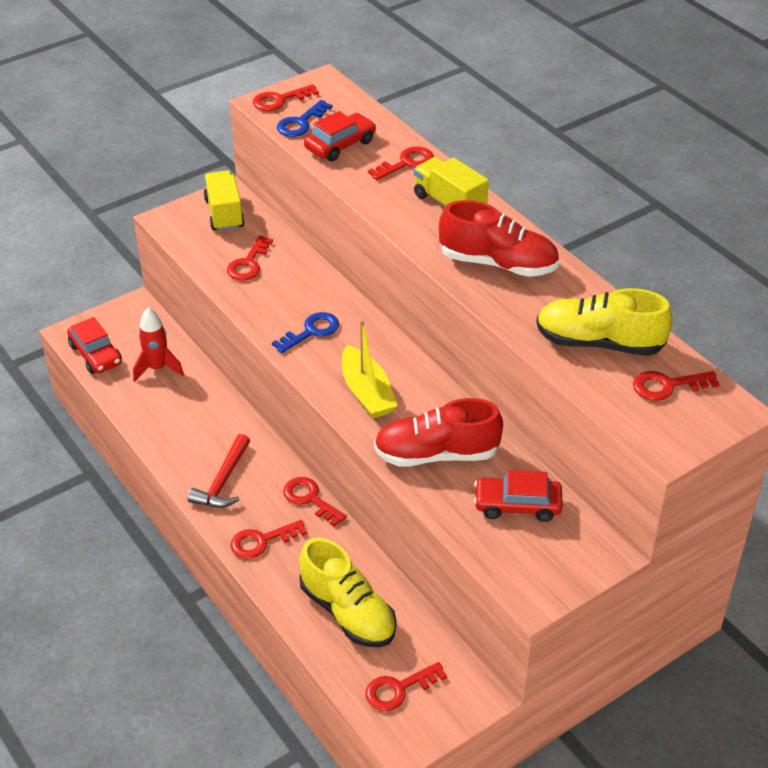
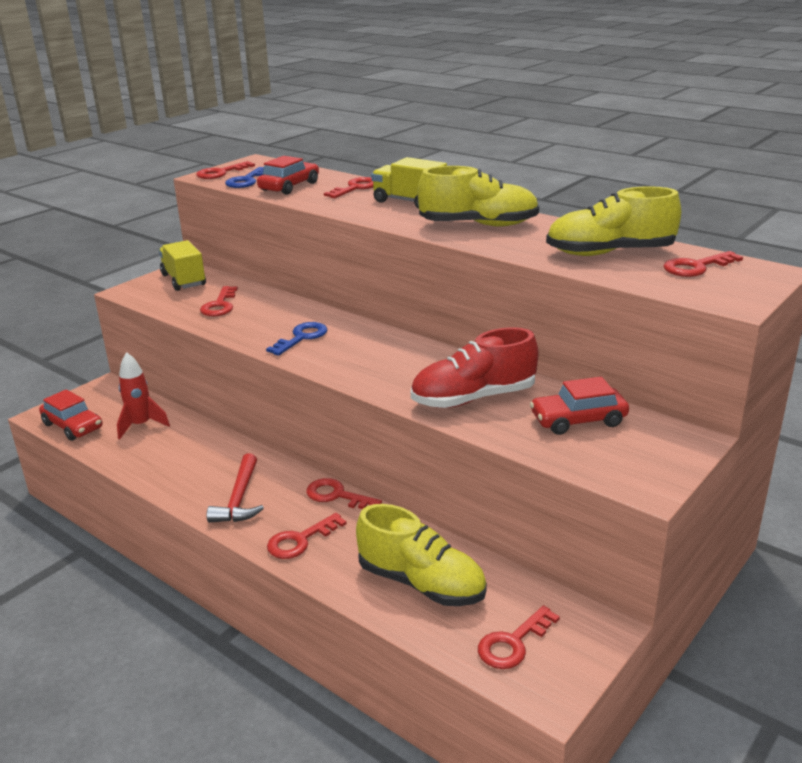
camera: 15 degrees left, 15 degrees down
yellow boat [342,319,397,419] -> none
red shoe [439,200,559,277] -> yellow shoe [418,166,539,227]

